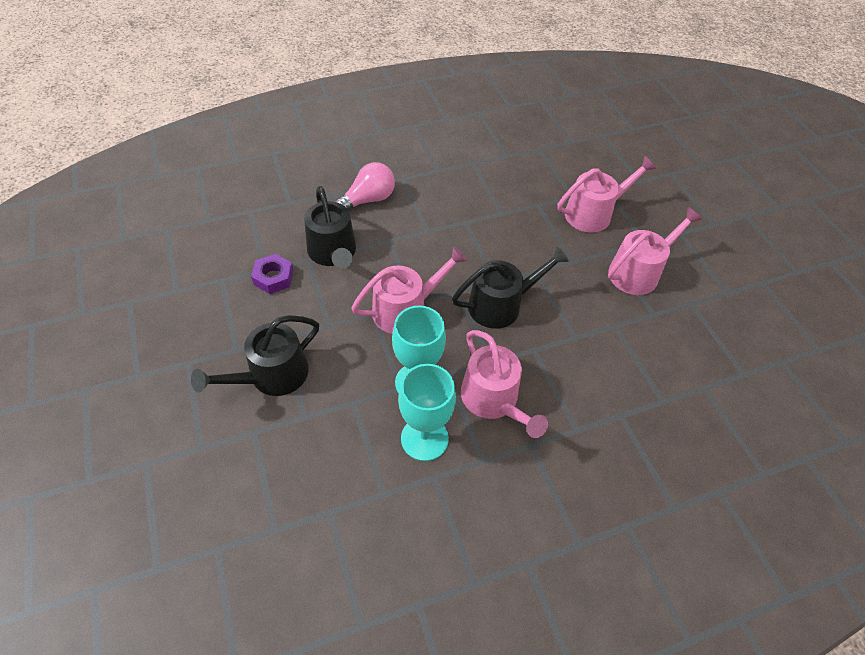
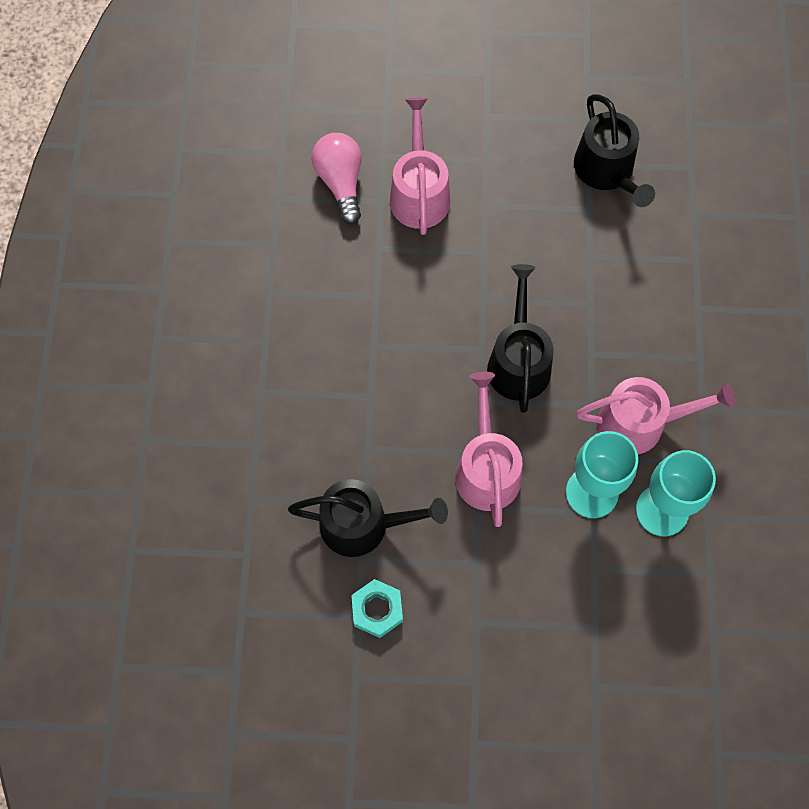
camera: 65 degrees left, 15 degrees up
black watering can [191,315,319,396] -> black watering can moved to [574,94,655,207]
purple nut [251,254,294,294] -> turquoise nut [351,579,403,638]
pink light bulb [333,162,395,210] -> pink light bulb moved to [312,133,362,224]
pink watering can [608,207,702,295] -> none

